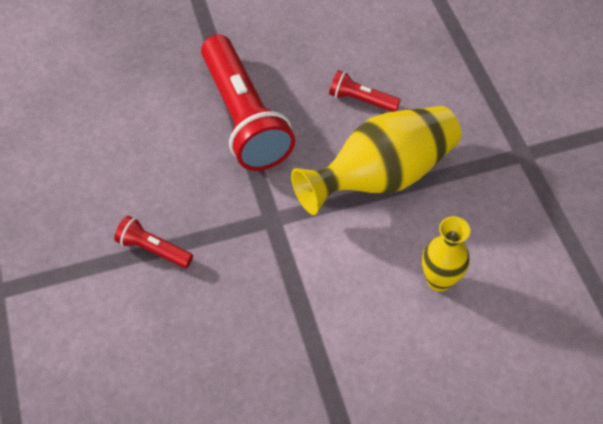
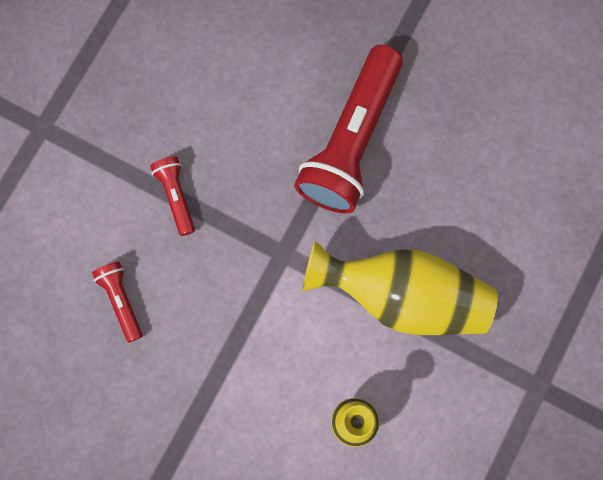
camera: 45 degrees right, 20 degrees up
red flashlight [329,70,401,112] -> red flashlight moved to [92,262,143,343]

